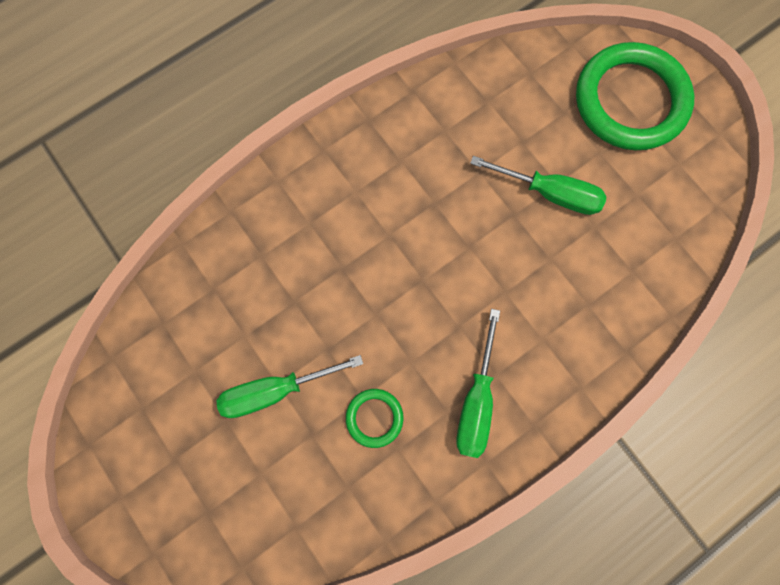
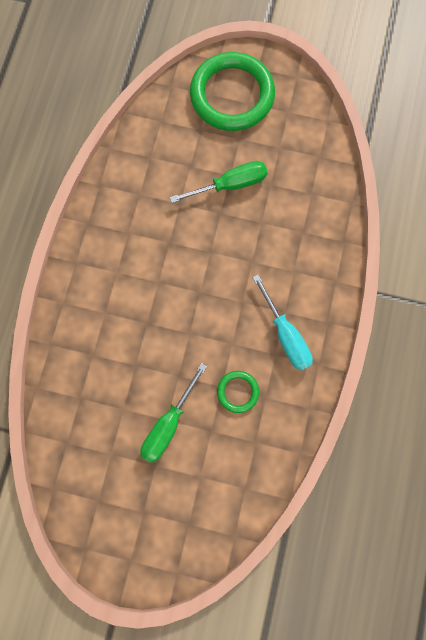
camera: 40 degrees left, 0 degrees up
green screwdriver [456,309,500,458] -> turquoise screwdriver [252,274,313,371]

